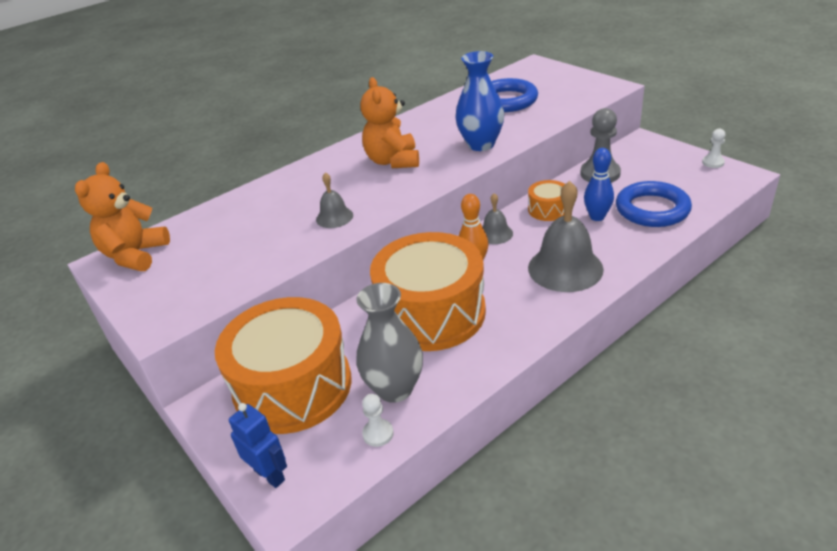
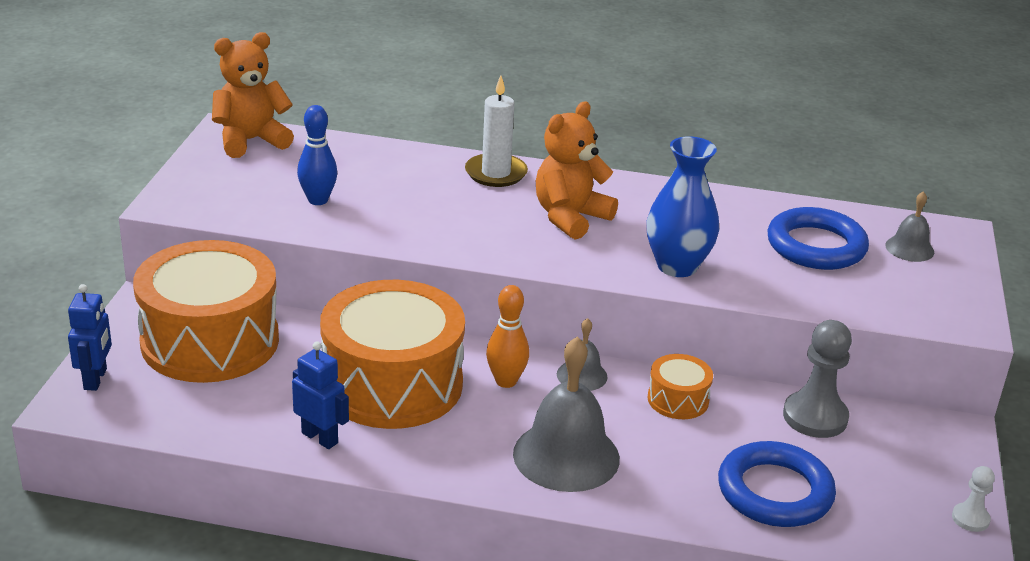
camera: 45 degrees right, 5 degrees down
grey bell [316,173,353,228] -> grey bell moved to [885,191,934,262]
grey vase [356,283,423,403] -> none
white pawn [362,394,394,447] -> none
blue bowling pin [584,148,614,221] -> blue bowling pin moved to [297,105,337,205]
none -> blue robot [292,342,349,449]
none -> white candle [465,76,528,187]

